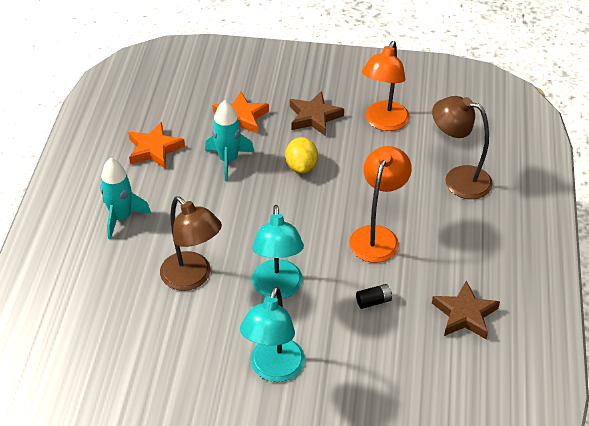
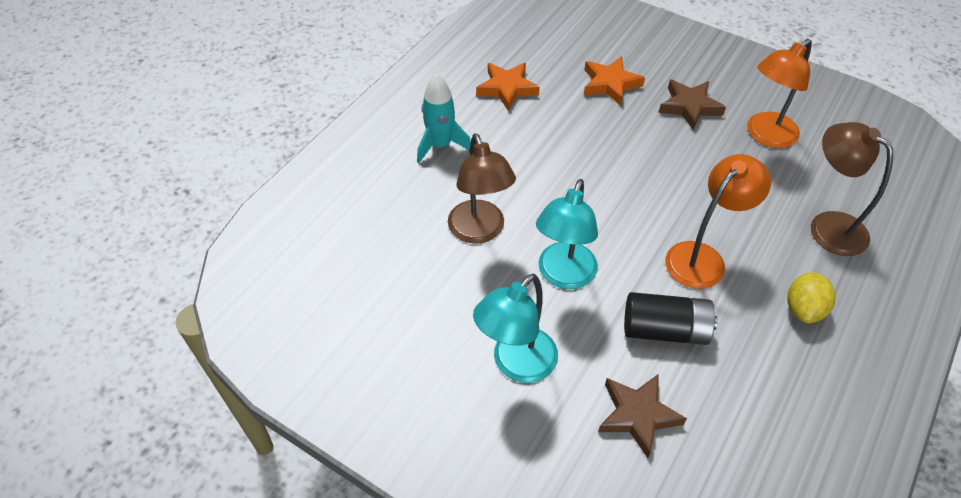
camera: 25 degrees right, 5 degrees up
turquoise rocket [205,100,254,181] -> none
yellow lemon [285,137,318,174] -> yellow lemon moved to [787,272,836,323]
black battery [356,284,392,309] -> black battery [624,292,718,345], size x2.06
brown star [432,281,500,339] -> brown star moved to [598,374,687,458]

